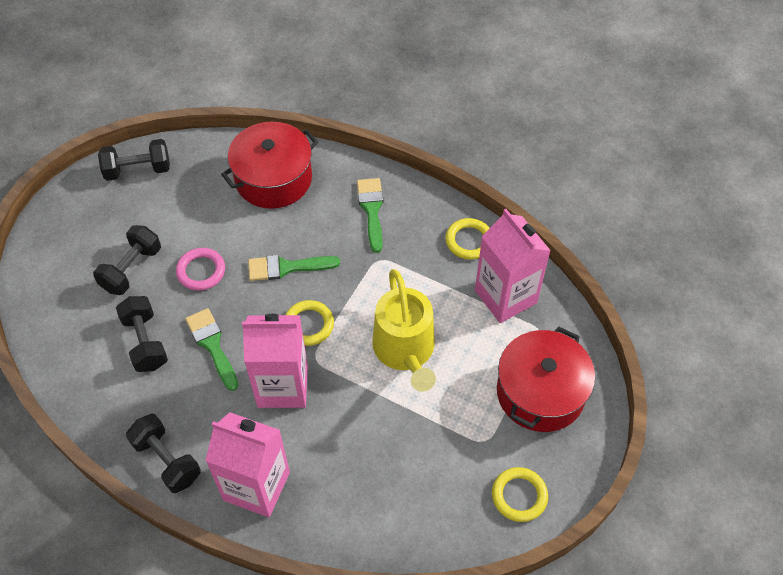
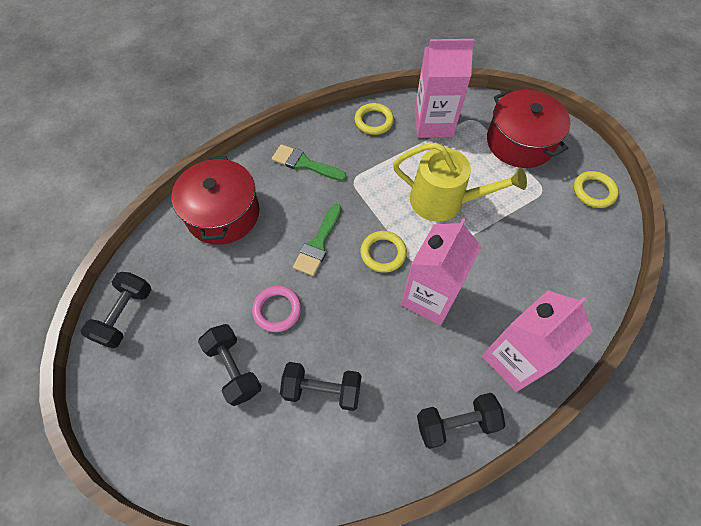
camera: 60 degrees left, 5 degrees up
green brush [185,308,239,391] -> none

